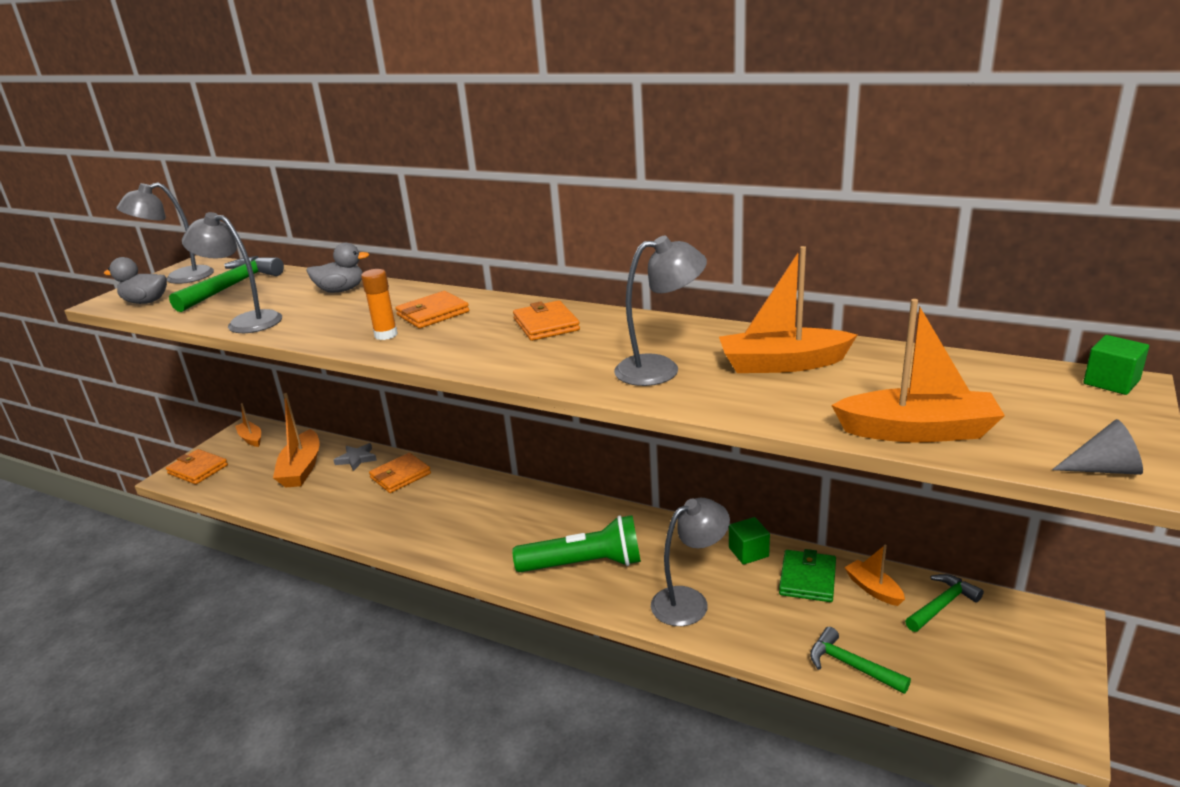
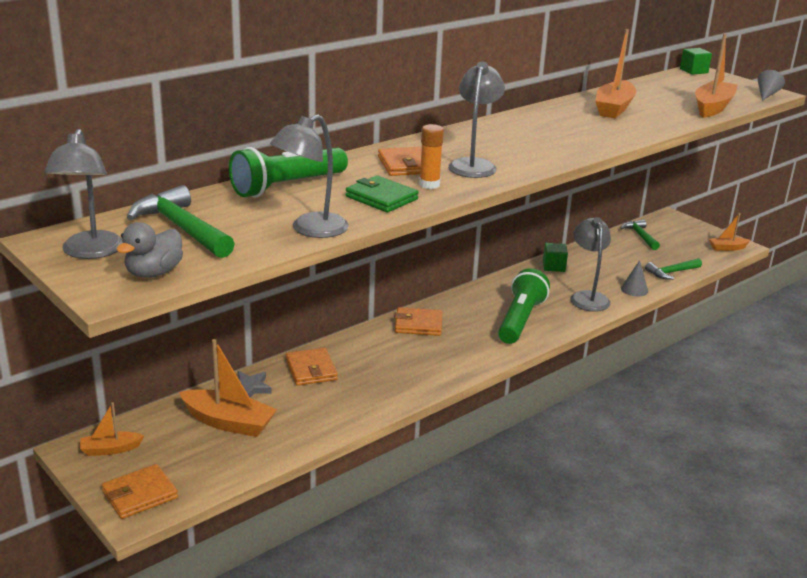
camera: 70 degrees left, 0 degrees up
grey duck [306,243,370,293] -> green flashlight [229,147,348,197]
orange wallet [513,300,580,341] -> orange wallet moved to [395,307,442,336]
grey lamp [614,235,707,386] -> grey lamp moved to [448,62,505,178]
green wallet [779,549,836,602] -> green wallet moved to [346,176,419,212]
orange boat [844,545,905,606] -> orange boat moved to [709,213,750,251]
none -> grey cone [621,260,648,296]

